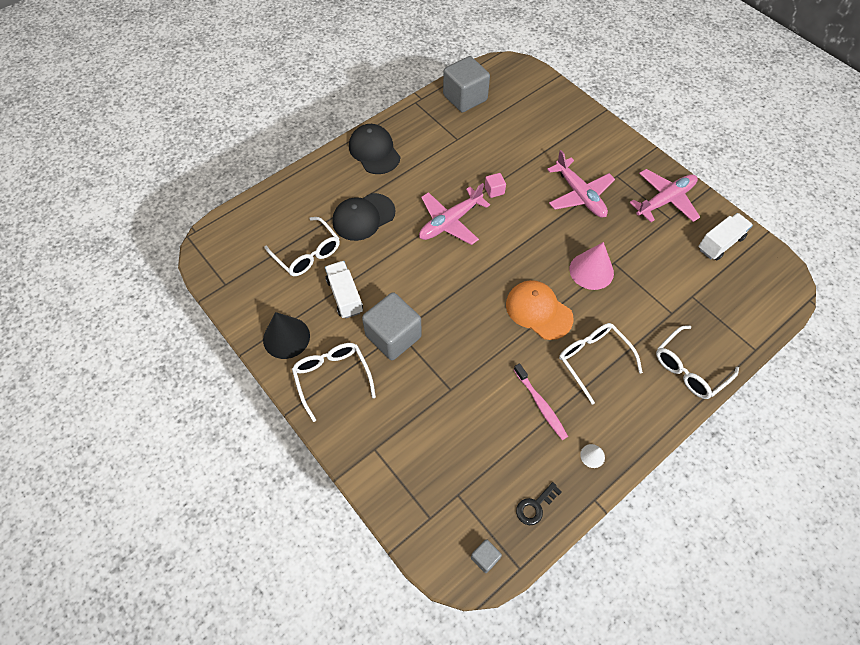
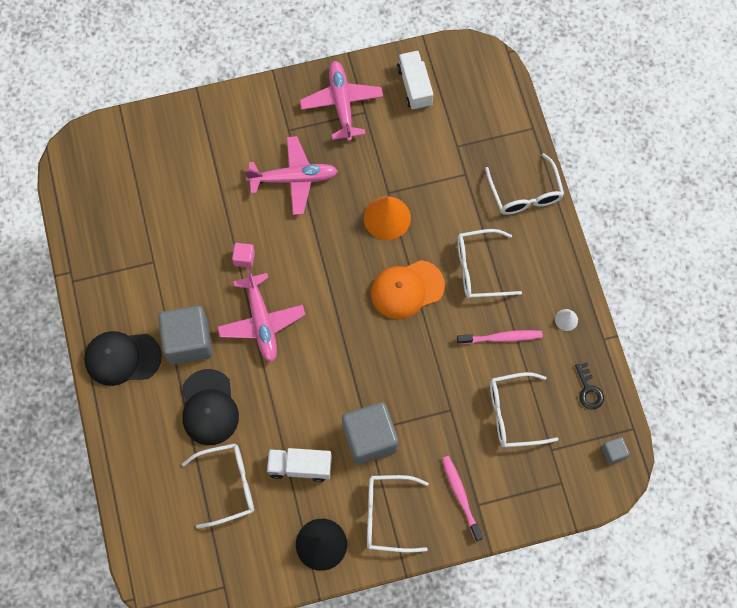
camera: 65 degrees left, 10 degrees up
grey cube [443,56,490,112] -> grey cube moved to [158,306,213,365]
pink cone [570,242,614,290] -> orange cone [364,196,411,240]
none -> pink toothbrush [442,456,483,541]
none -> white glasses [490,372,559,447]

